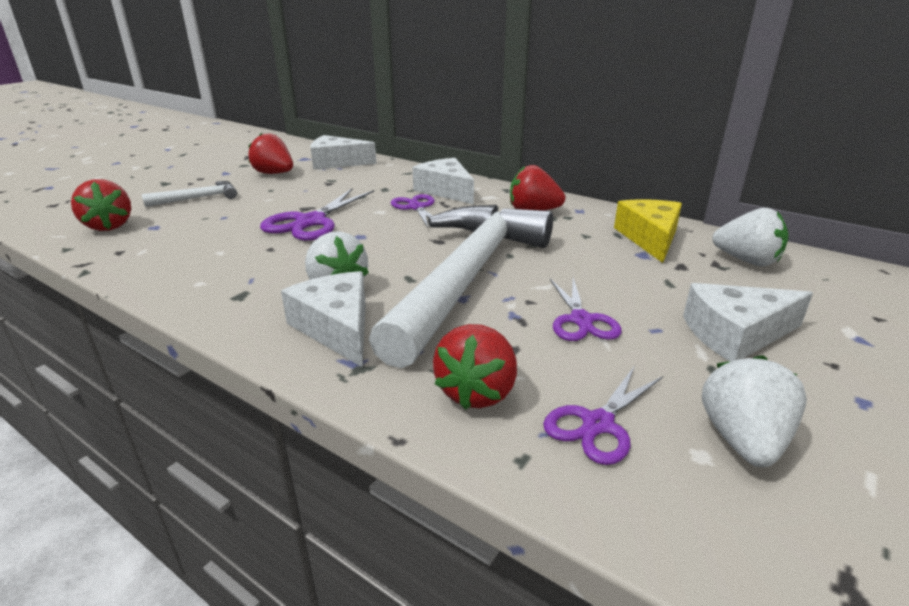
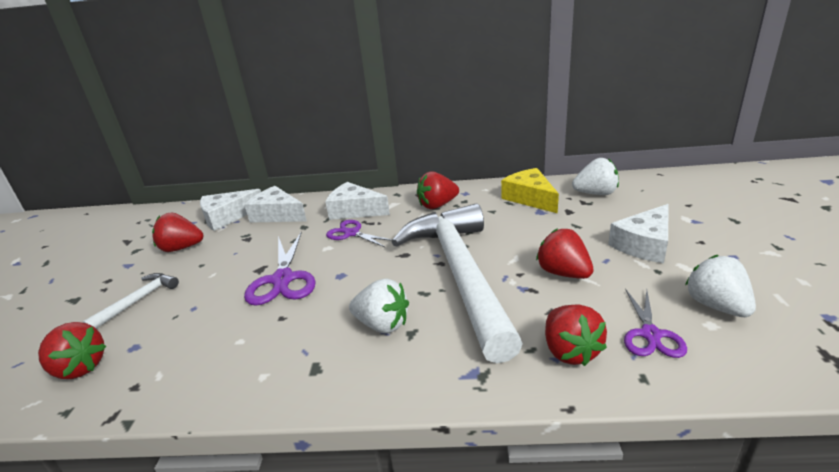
camera: 30 degrees left, 0 degrees up
white cheese [281,271,366,368] -> white cheese moved to [244,186,307,222]
purple scissors [550,278,622,341] -> red strawberry [536,228,594,279]

